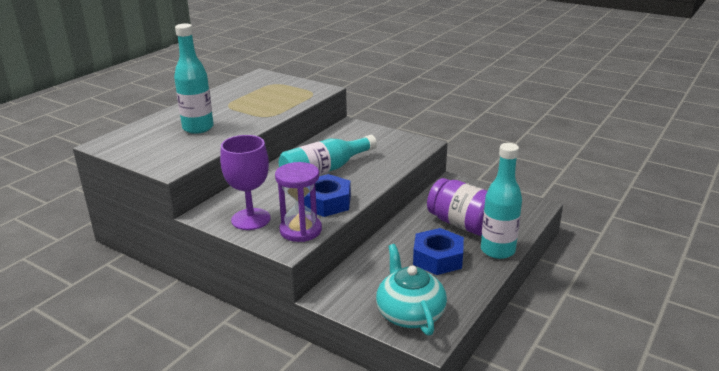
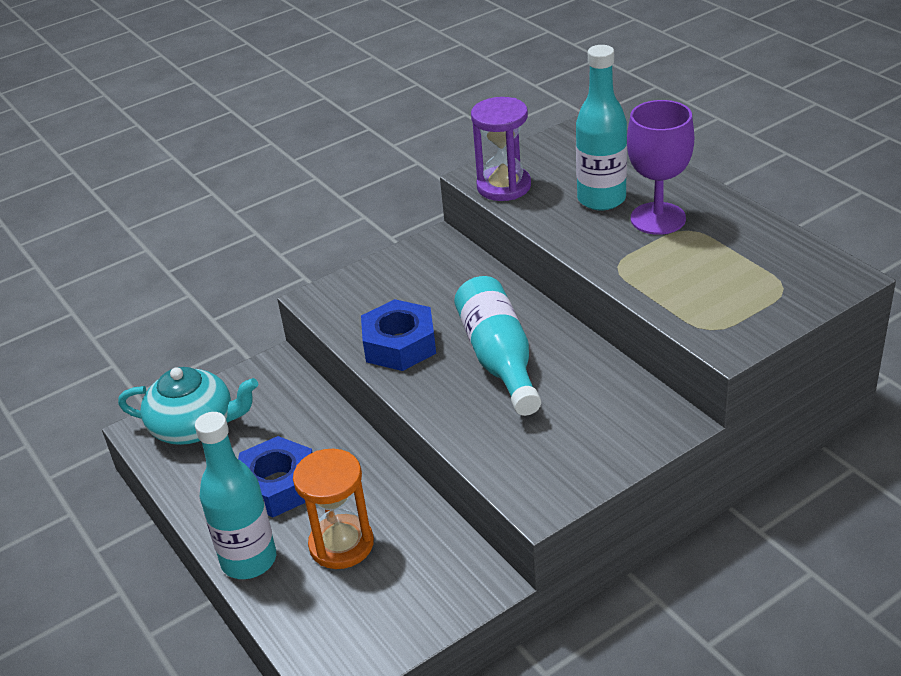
camera: 115 degrees right, 10 degrees up
purple goblet [220,135,271,230] -> purple goblet moved to [627,100,694,235]
purple hourglass [275,162,322,242] -> purple hourglass moved to [471,97,531,201]
purple jar [427,178,487,236] -> orange hourglass [293,449,374,569]

